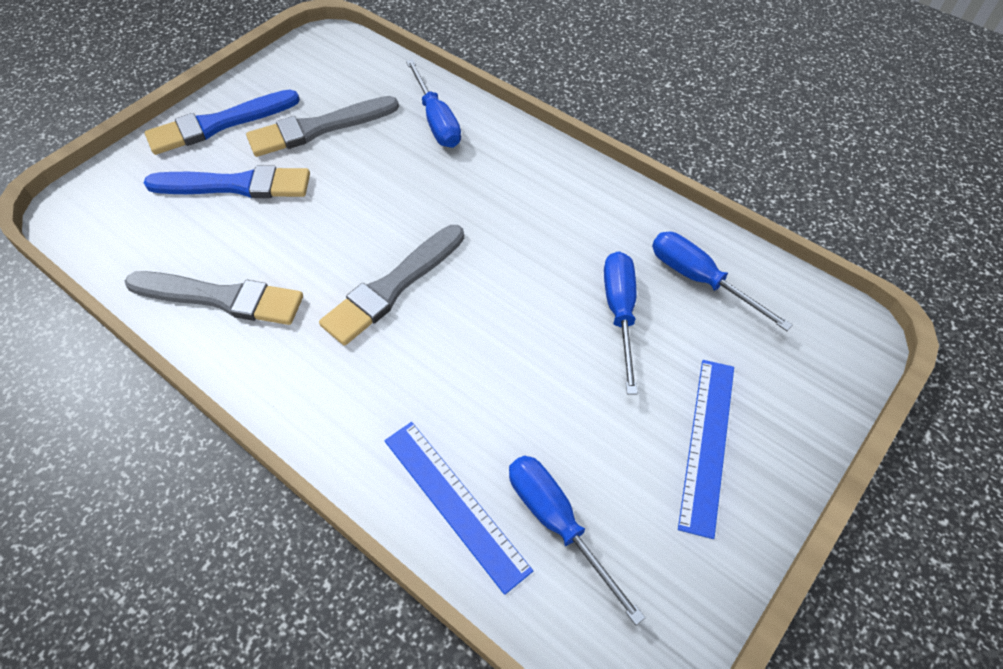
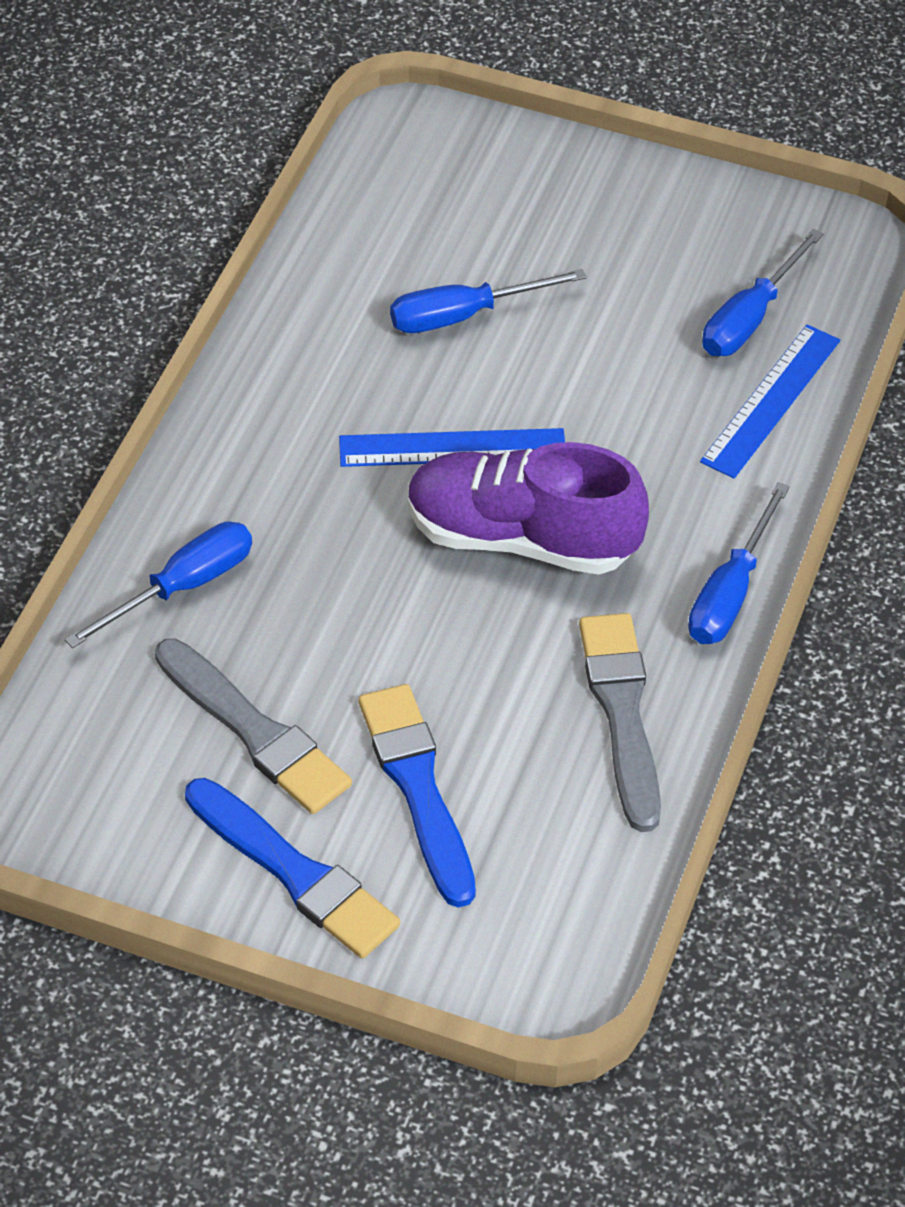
camera: 110 degrees left, 5 degrees down
grey brush [319,225,464,345] -> purple shoe [408,442,649,575]
blue screwdriver [652,232,793,331] -> blue screwdriver moved to [688,482,790,644]
blue ruler [678,360,734,539] -> blue ruler moved to [339,428,565,467]

